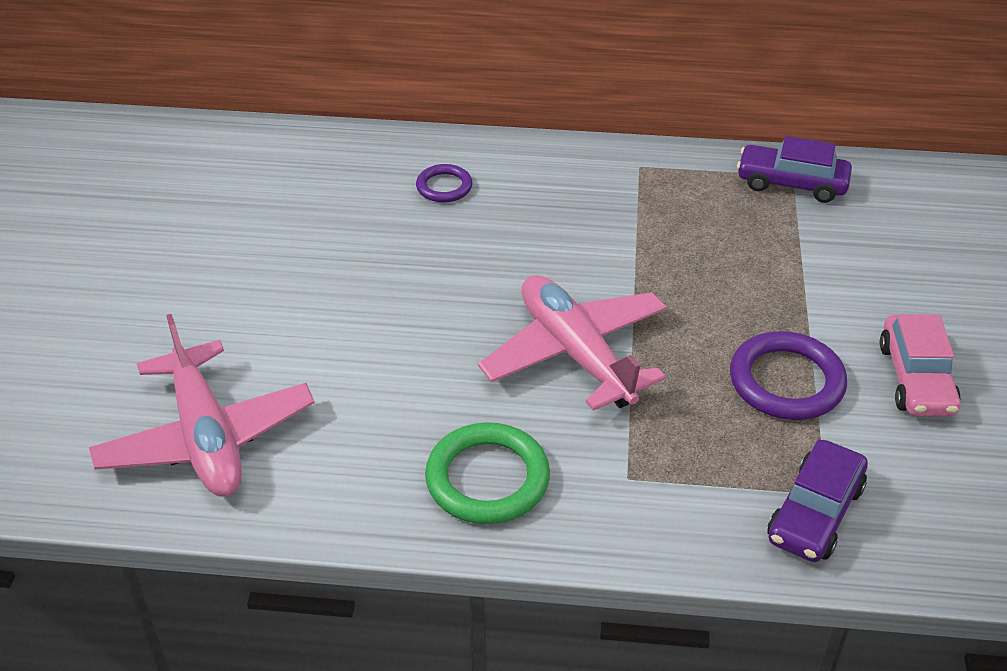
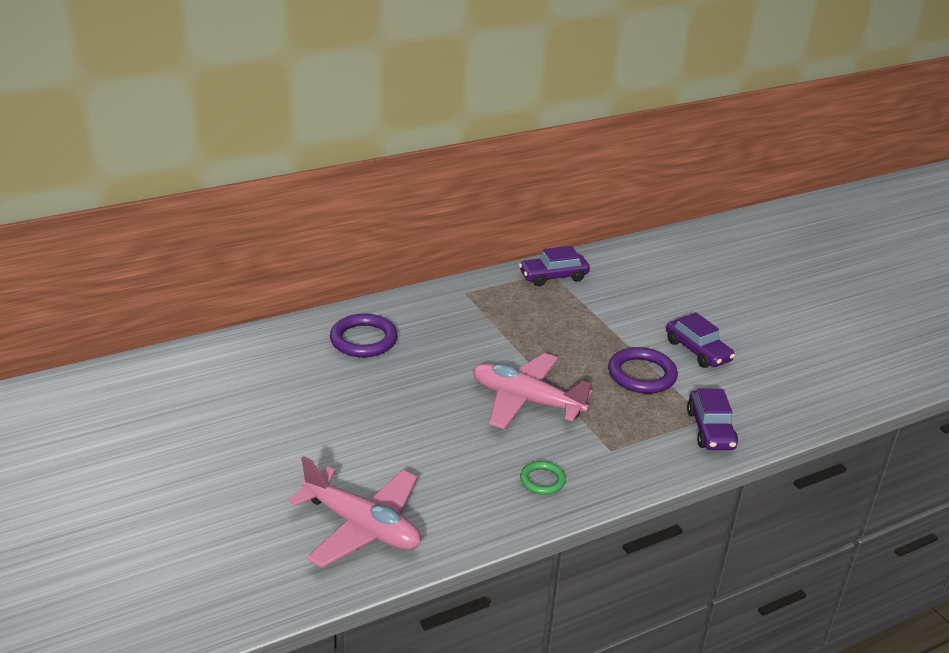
camera: 35 degrees left, 10 degrees down
purple ring [416,164,472,203] -> purple ring [330,314,398,357], size x1.73
green ring [425,422,550,524] -> green ring [520,461,566,495], size x0.58
pink car [880,314,961,417] -> purple car [666,312,735,368]

